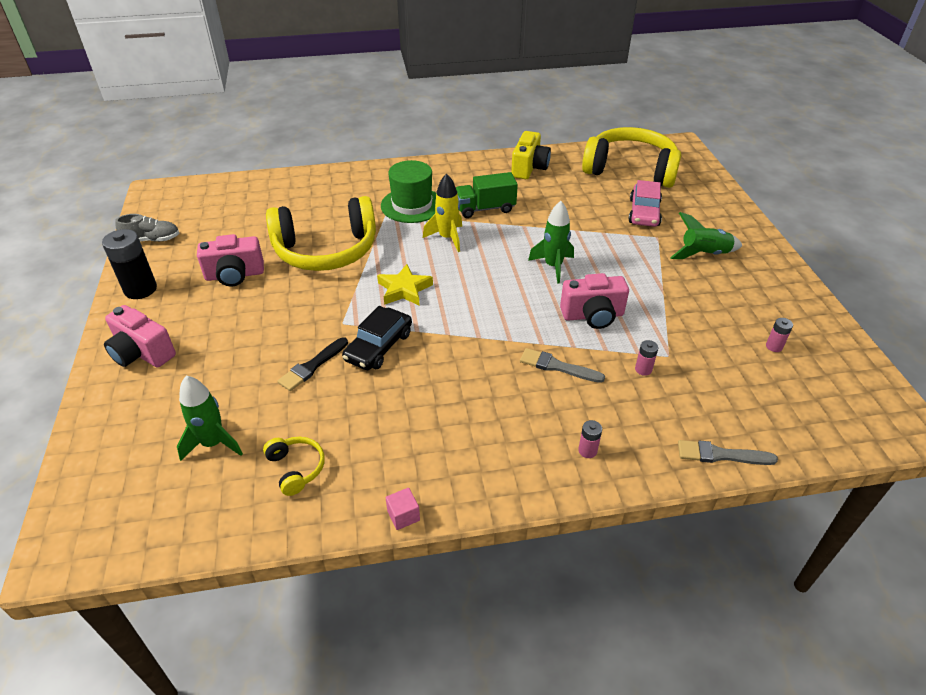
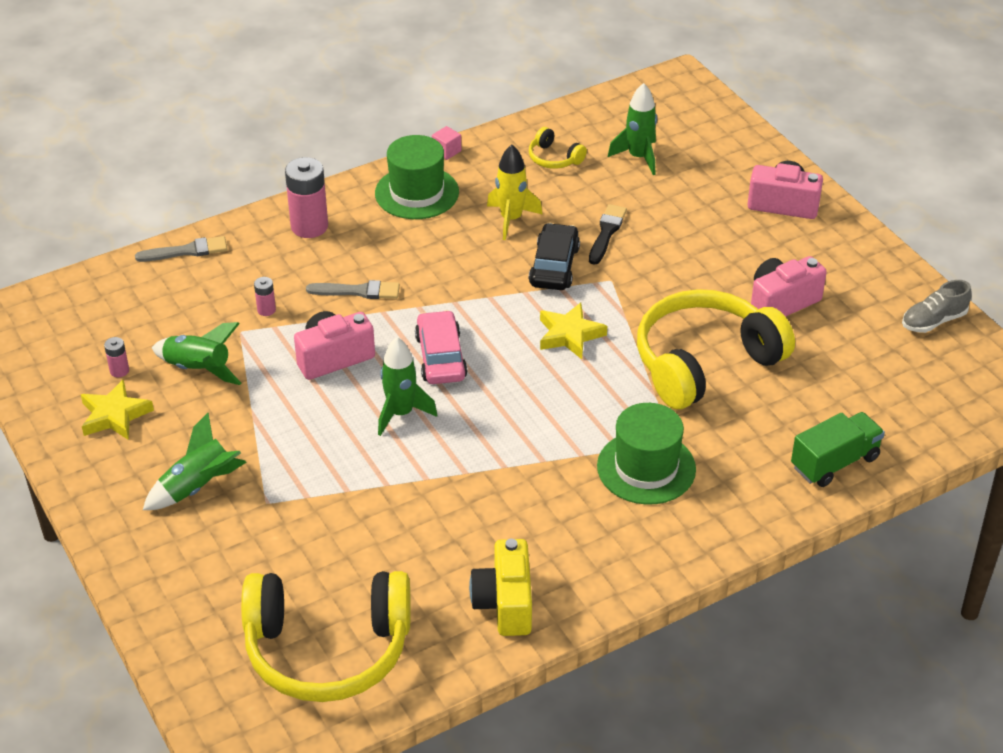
camera: 160 degrees right, 0 degrees up
black battery [102,229,157,299] -> none
yellow rocket [423,173,462,252] -> yellow rocket moved to [487,144,543,240]
green truck [456,172,518,218] -> green truck moved to [791,412,885,487]
pink battery [578,420,602,458] -> pink battery [285,157,328,238], size x2.11
pink car [628,180,662,227] -> pink car moved to [415,310,468,384]
none -> yellow star [81,379,154,440]
none -> green rocket [152,322,241,385]
none -> green hat [375,135,459,219]

